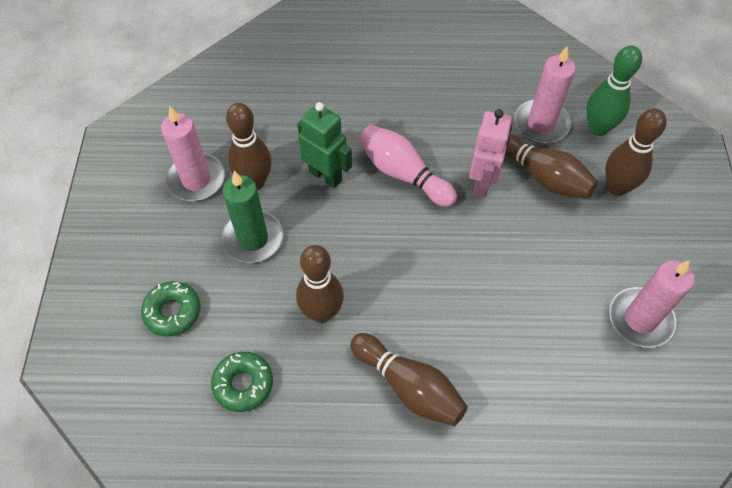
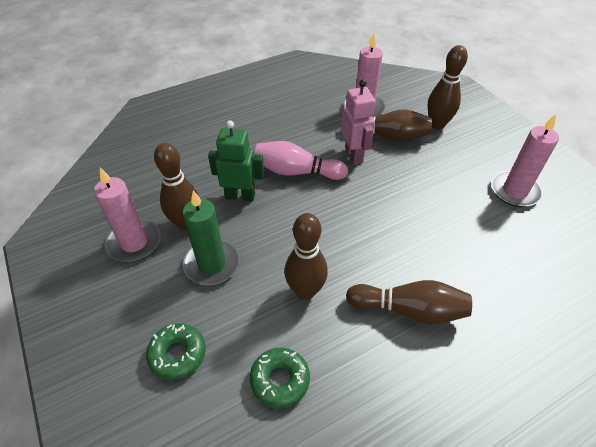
camera: 30 degrees left, 10 degrees down
green bowling pin [586,46,642,136] -> none

